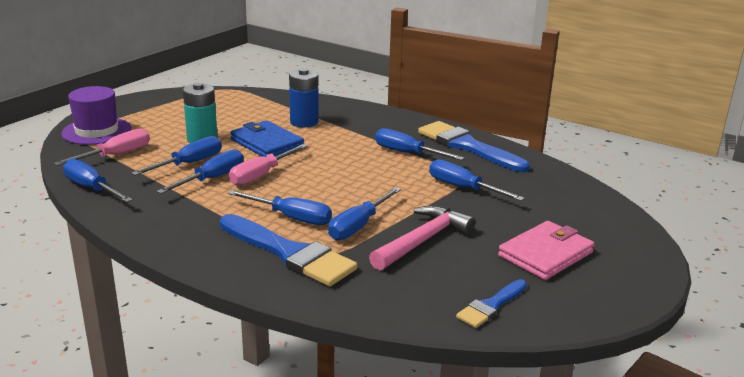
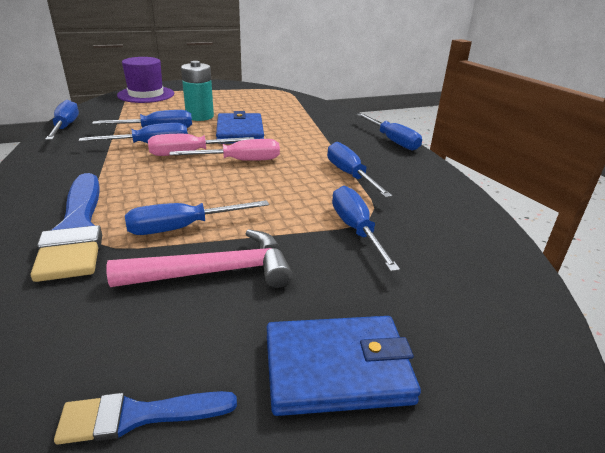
camera: 35 degrees right, 5 degrees up
pink screwdriver [54,128,150,166] -> pink screwdriver moved to [169,139,280,161]
blue screwdriver [228,190,332,225] -> blue screwdriver moved to [356,113,422,151]
blue battery [289,68,319,127] -> none
blue brush [418,121,530,172] -> none
pink wallet [498,221,594,280] -> blue wallet [267,316,421,416]

